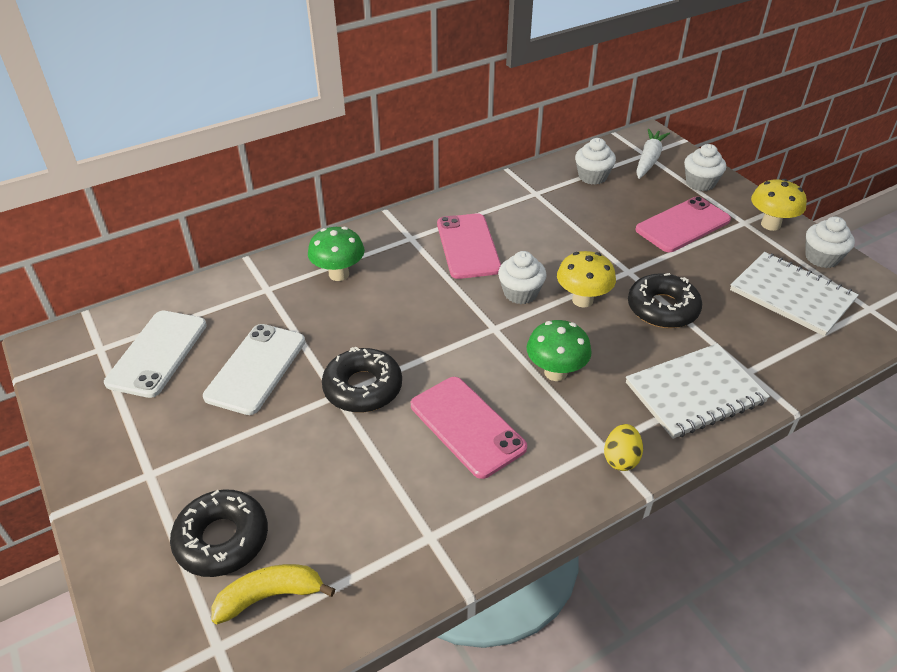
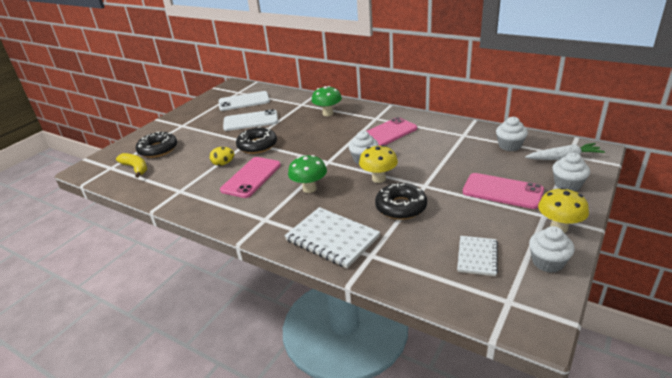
camera: 65 degrees right, 10 degrees down
yellow egg [604,424,643,471] -> yellow egg moved to [209,147,235,166]
white notebook [730,252,859,336] -> white notebook [457,236,498,276], size x0.60

